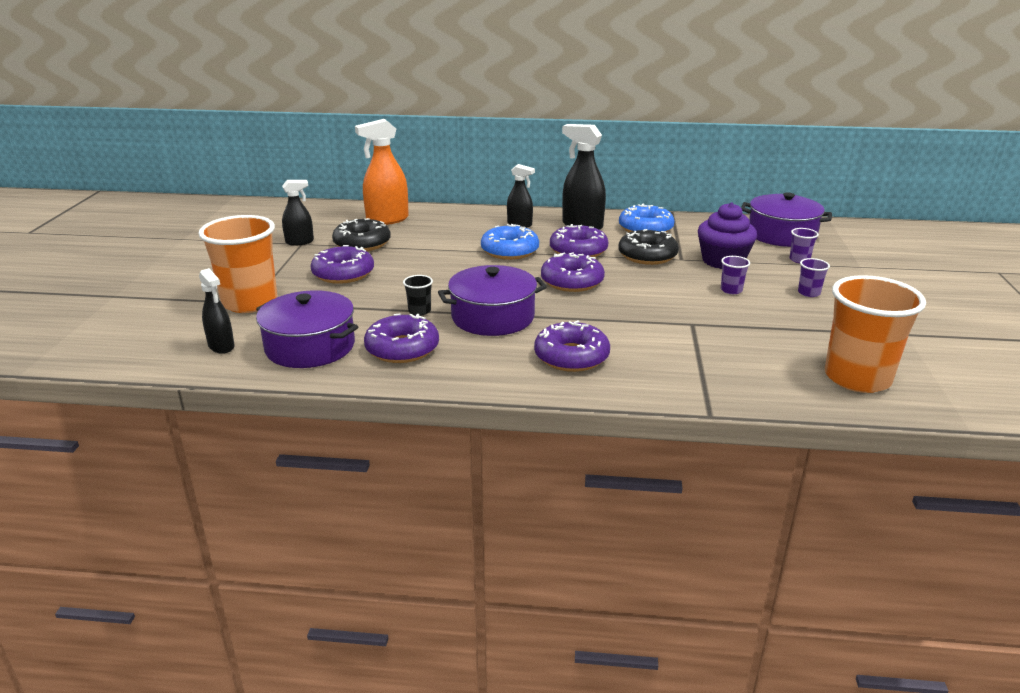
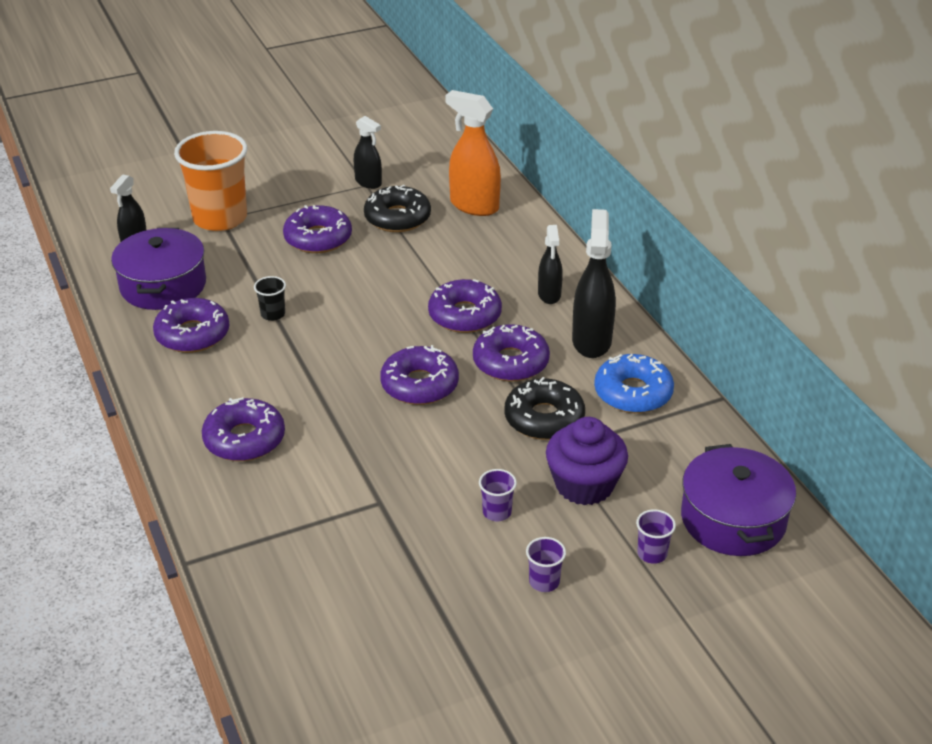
camera: 60 degrees right, 10 degrees up
purple pot [438,265,547,336] -> none
blue donut [481,224,539,260] -> purple donut [428,279,502,333]
orange cup [825,275,926,393] -> none

